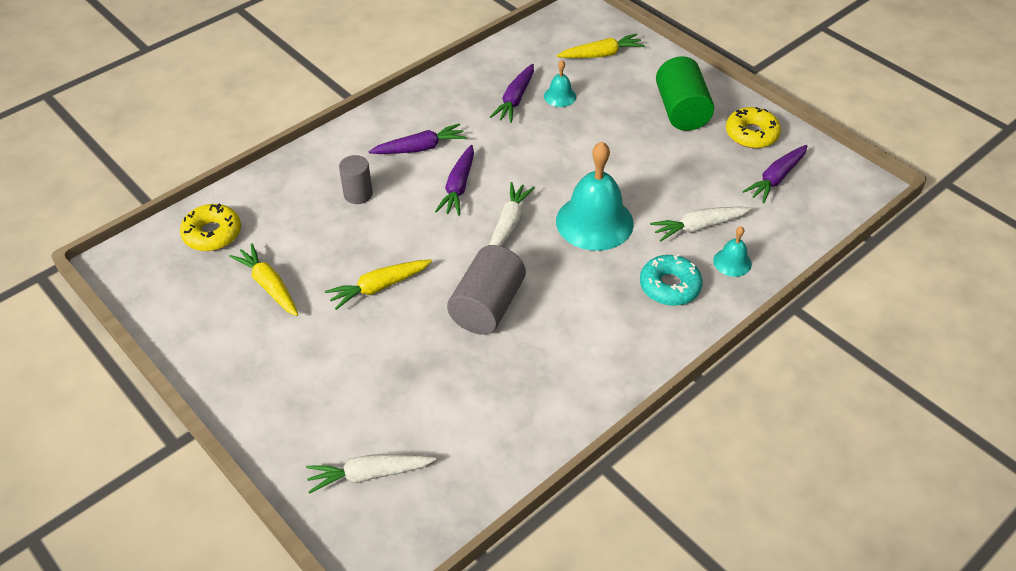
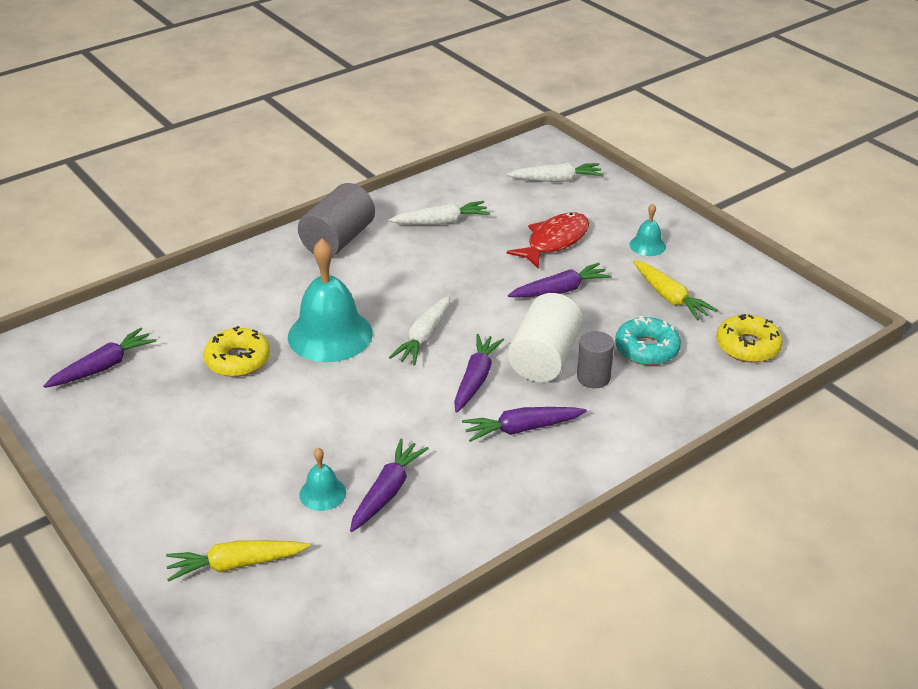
camera: 175 degrees left, 10 degrees down
yellow carrot [325,259,432,310] -> purple carrot [508,263,612,298]
grey cylinder [447,245,526,335] -> grey cylinder moved to [298,183,375,257]
turquoise donut [640,254,702,306] -> turquoise donut moved to [615,316,681,365]
white carrot [650,207,751,241] -> white carrot moved to [388,201,490,224]
green cylinder [656,56,714,131] -> none
turquoise bell [713,226,752,277] -> turquoise bell moved to [630,204,666,256]
yellow donut [726,107,781,148] -> yellow donut moved to [203,326,270,377]
none -> red fish [507,212,589,268]
none -> white cylinder [508,293,583,382]

